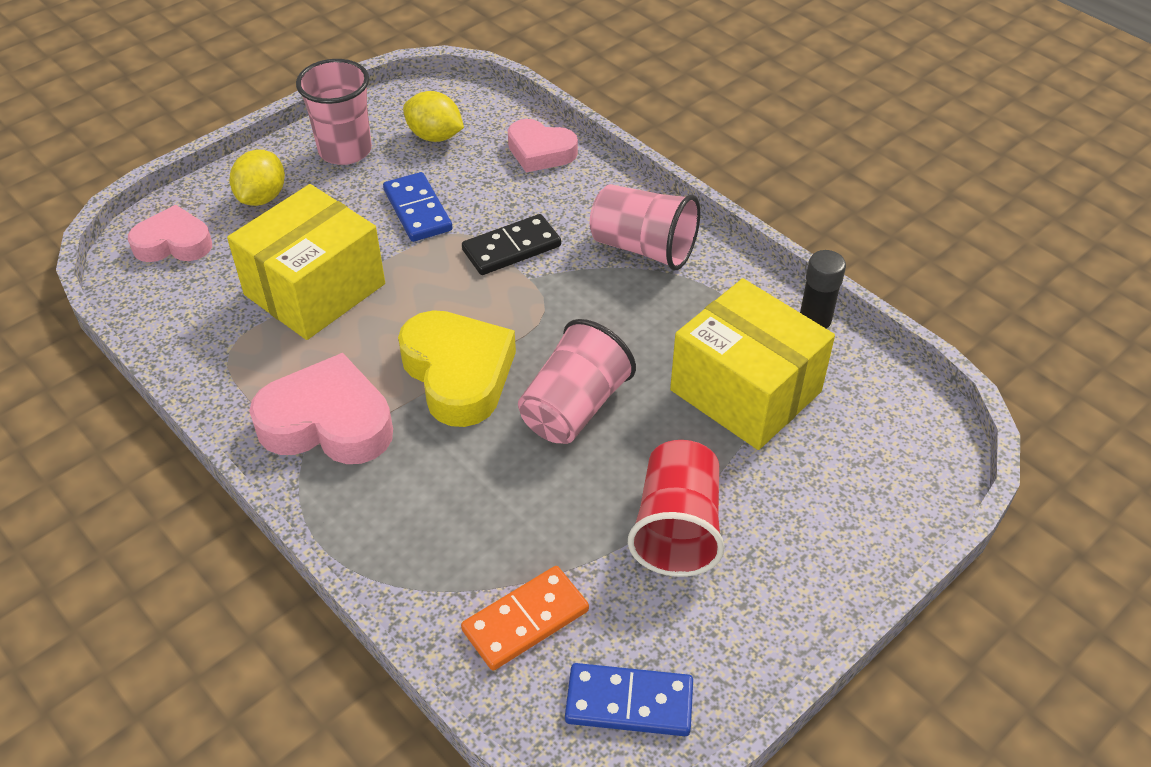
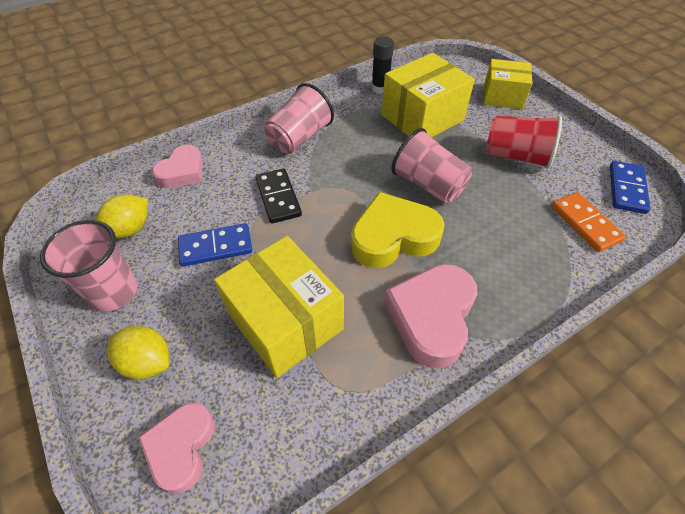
camera: 80 degrees left, 5 degrees up
none -> yellow box [483,59,533,109]

